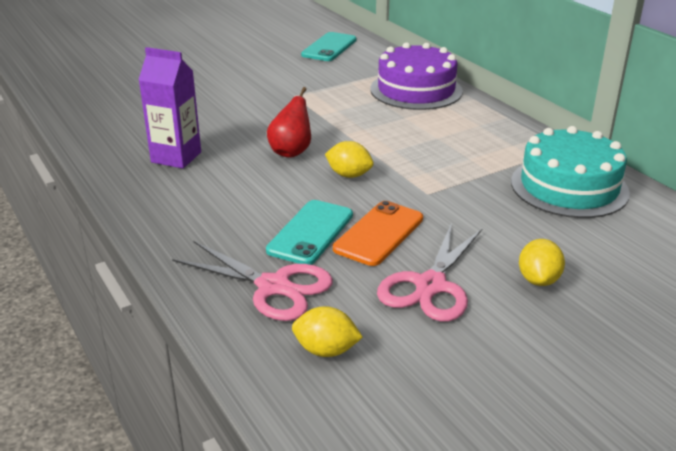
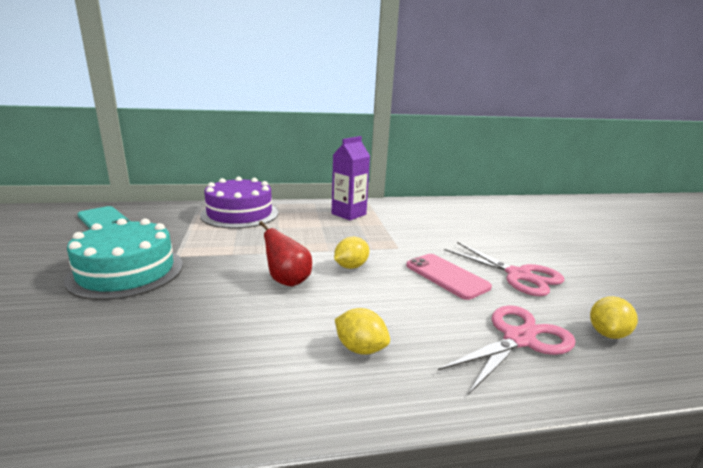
camera: 70 degrees left, 10 degrees down
purple carton [139,47,201,169] -> purple carton moved to [332,136,370,220]
turquoise phone [266,200,353,265] -> none
orange phone [333,201,423,266] -> pink phone [406,254,492,300]
turquoise cake [511,126,630,218] -> turquoise cake moved to [64,218,183,300]
yellow lemon [519,239,565,286] -> yellow lemon moved to [335,308,390,355]

